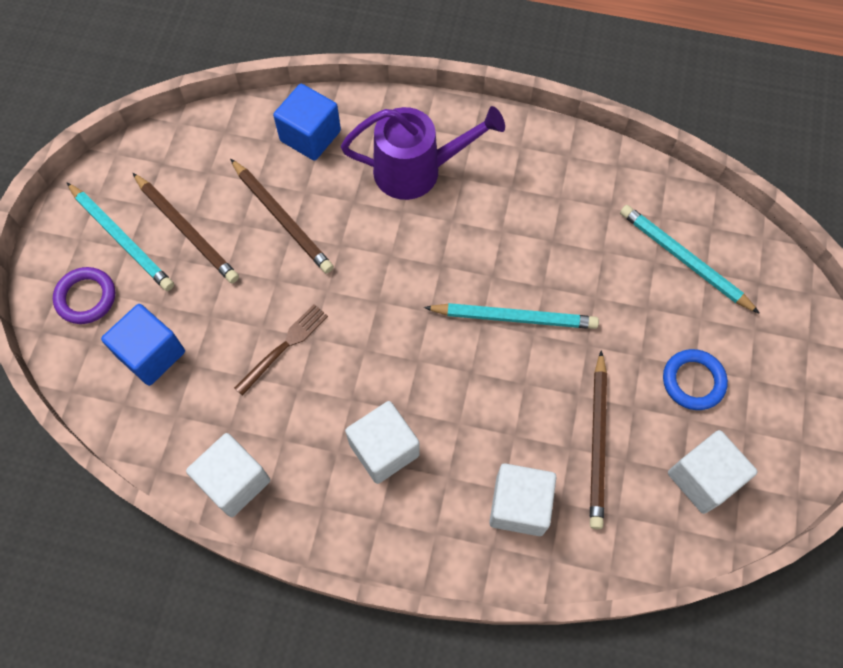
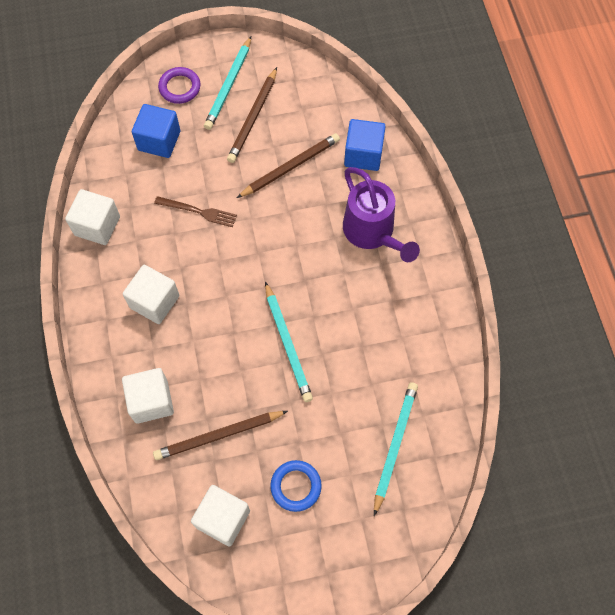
camera: 65 degrees right, 0 degrees up
brown pencil [230,159,334,273] -> brown pencil turned 150 degrees counterclockwise [237,133,340,198]

